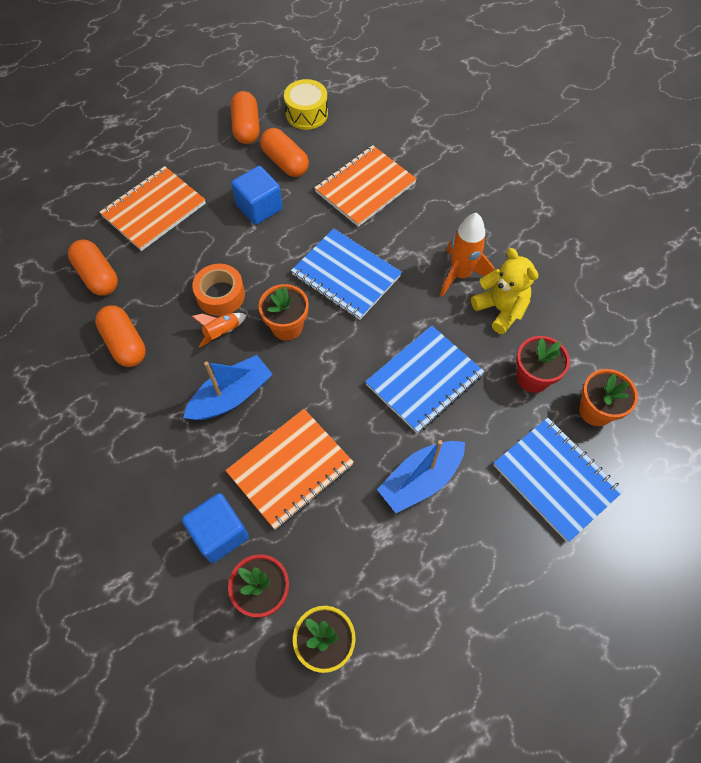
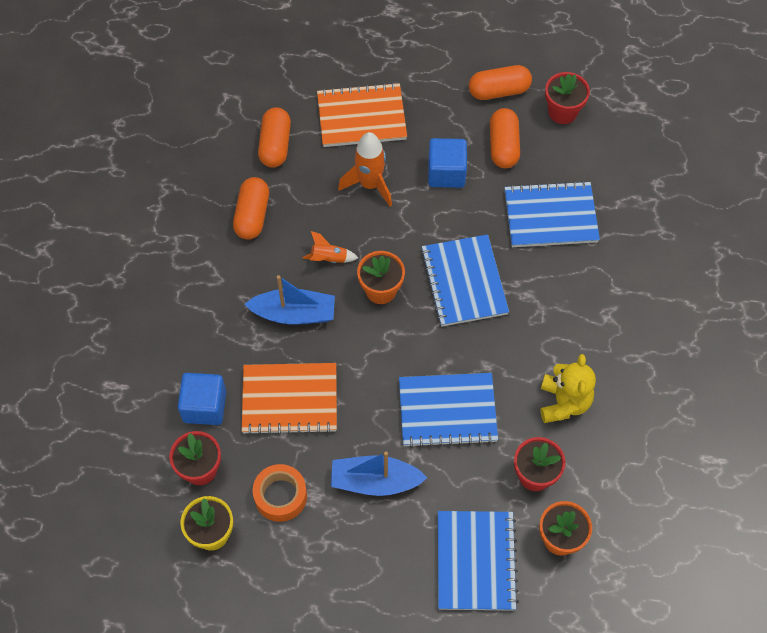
camera: 40 degrees right, 0 degrees up
orange tape [192,264,245,316] -> orange tape moved to [253,464,307,522]
orange capsule [231,91,260,144] -> orange capsule turned 45 degrees clockwise [469,65,532,100]
yellow drum [284,79,328,130] -> red flower pot [545,72,590,124]
orange notebook [314,145,417,227] -> blue notebook [504,181,600,247]
orange rocket [440,213,495,297] -> orange rocket moved to [338,132,392,207]

